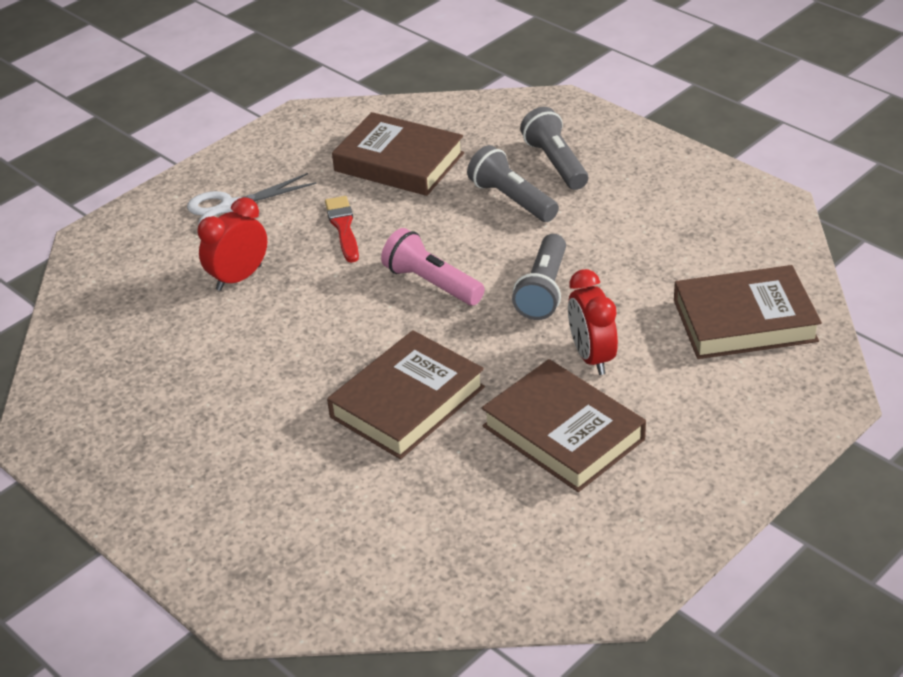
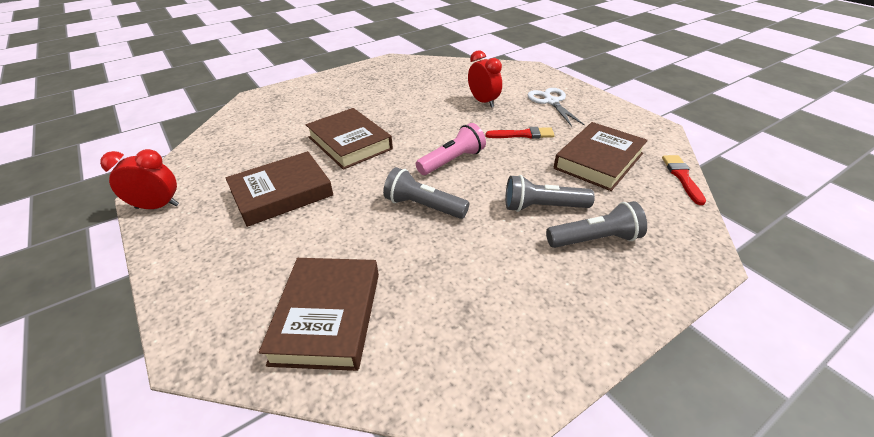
camera: 100 degrees right, 0 degrees up
grey flashlight [467,145,559,222] -> grey flashlight turned 150 degrees counterclockwise [506,175,595,212]
red clock [568,269,618,375] -> red clock moved to [100,149,179,209]
none -> red brush [662,155,706,205]

